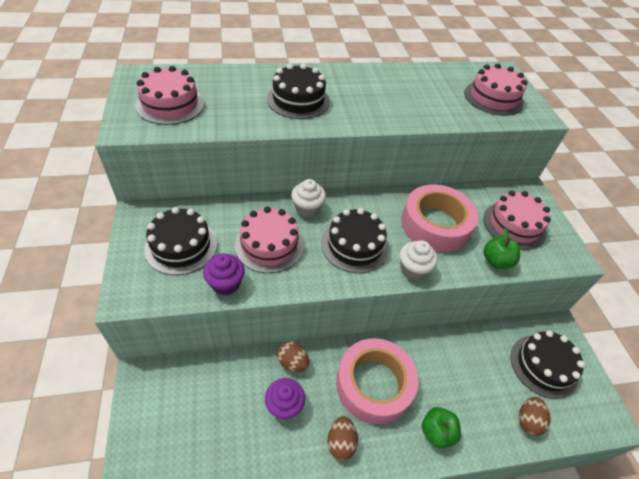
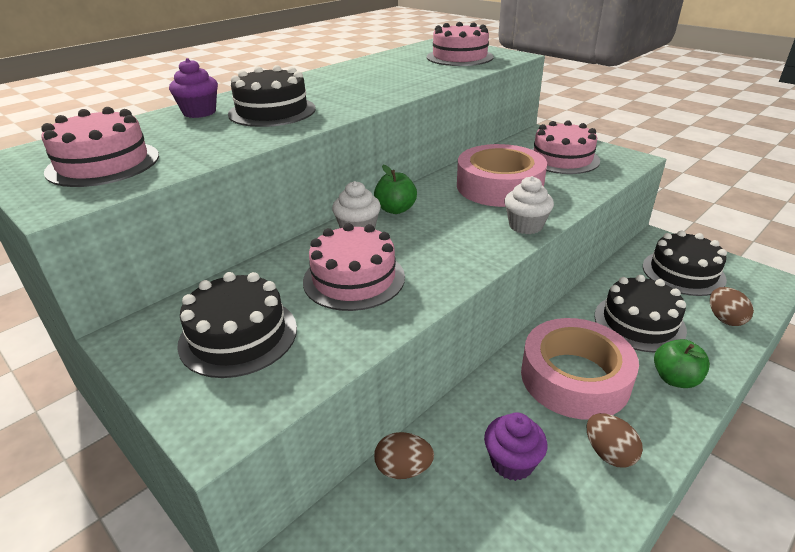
camera: 30 degrees left, 15 degrees down
purple cupcake [203,254,245,296] -> purple cupcake moved to [169,58,218,118]
brown egg [277,341,309,372] -> brown egg moved to [374,432,434,479]
black cake [322,208,389,273] -> black cake moved to [594,275,687,352]
green apple [484,228,520,269] -> green apple moved to [374,165,417,214]

